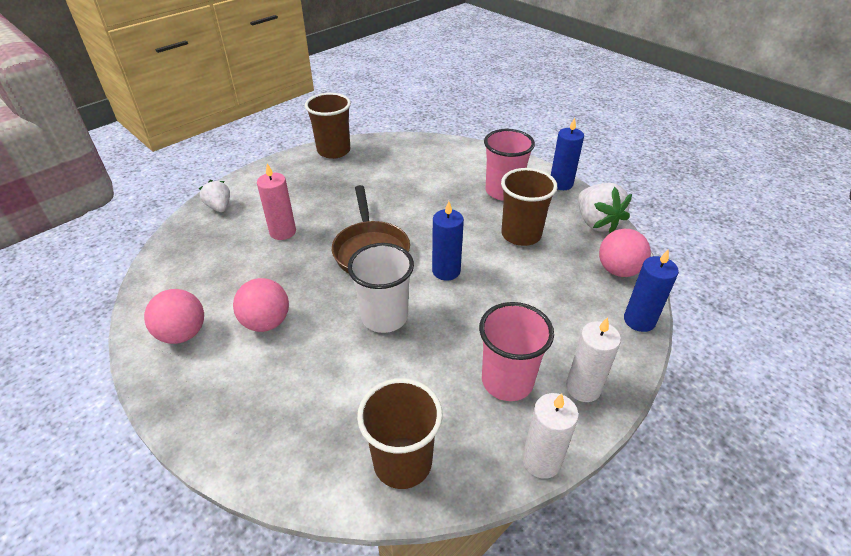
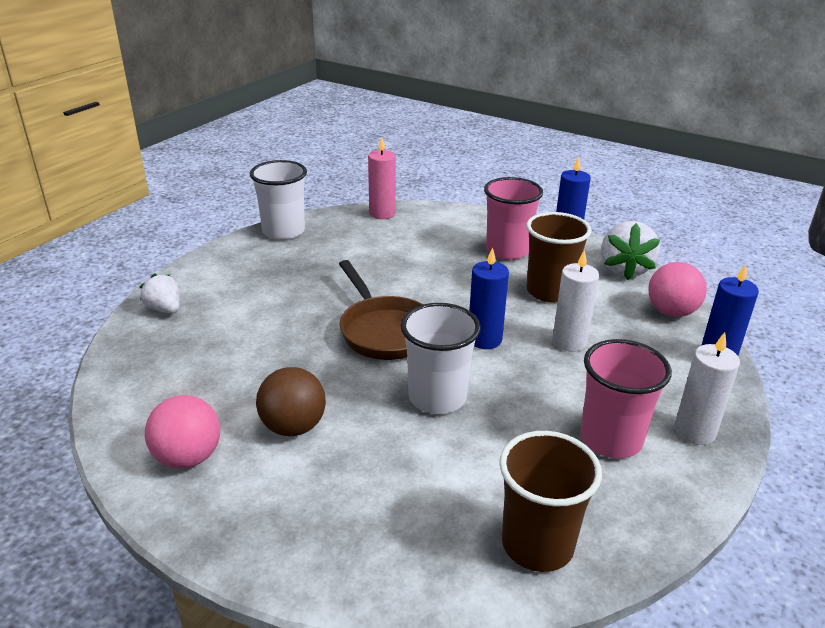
camera: 15 degrees left, 10 degrees down
pink ball [233,278,289,332] -> brown ball [256,367,326,436]
pink candle [257,163,296,240] -> pink candle moved to [368,137,396,219]
brown cup [305,93,351,159] -> white cup [250,160,307,240]
white candle [522,393,579,479] -> white candle moved to [552,249,599,352]
white strawberry [578,183,632,233] -> white strawberry turned 45 degrees clockwise [601,221,660,280]

